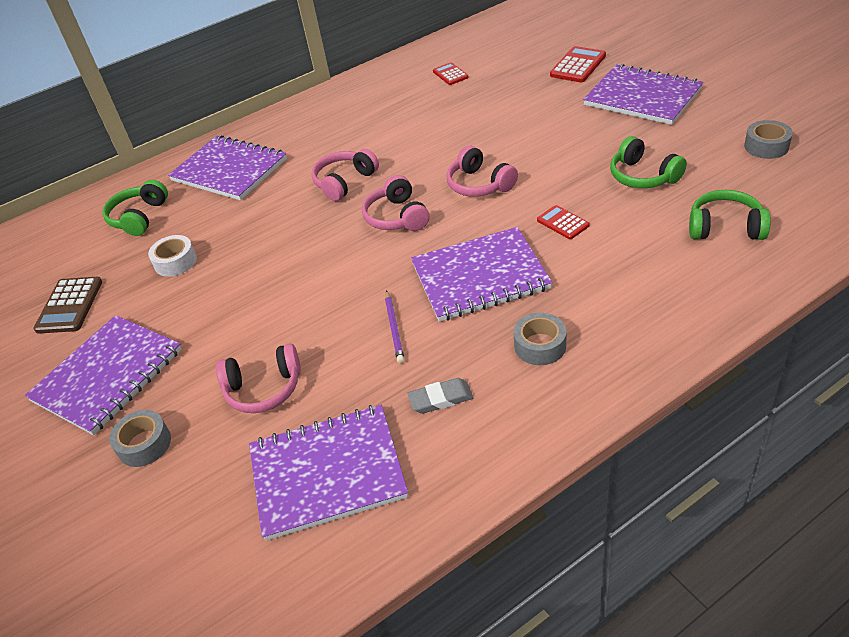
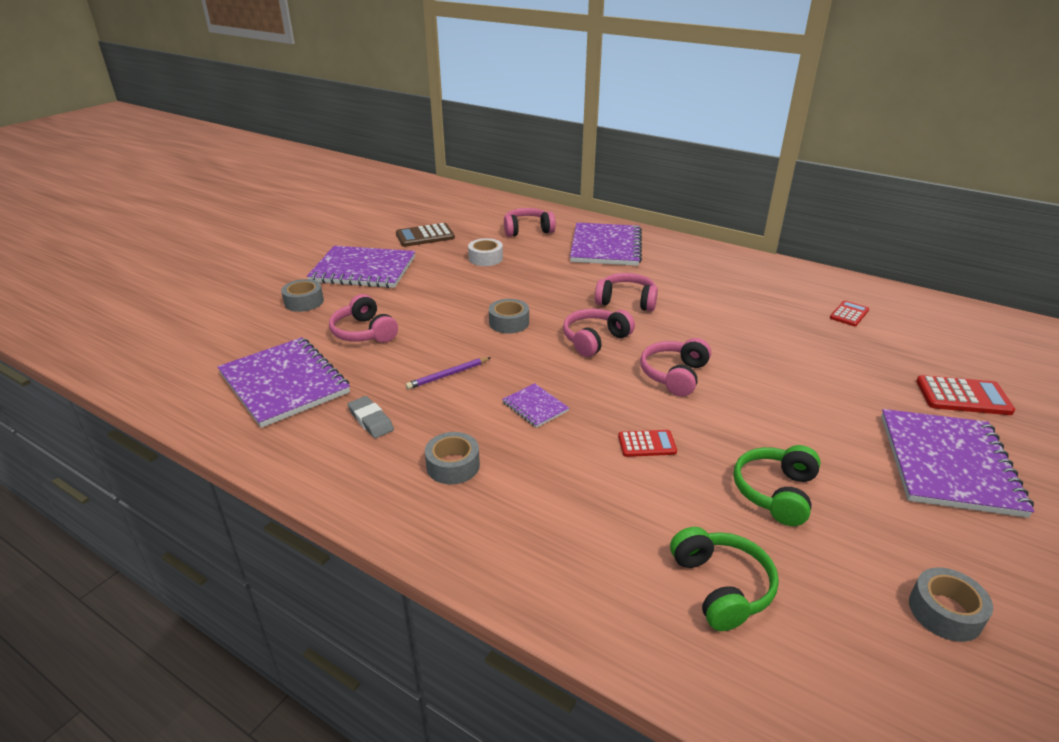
camera: 60 degrees right, 10 degrees down
green headphones [102,180,168,236] -> pink headphones [504,208,556,237]
purple notebook [411,227,552,322] -> purple notebook [502,383,569,428], size x0.45
red calculator [537,205,590,239] -> red calculator turned 60 degrees clockwise [618,430,677,457]
none -> grey tape [489,299,529,334]

